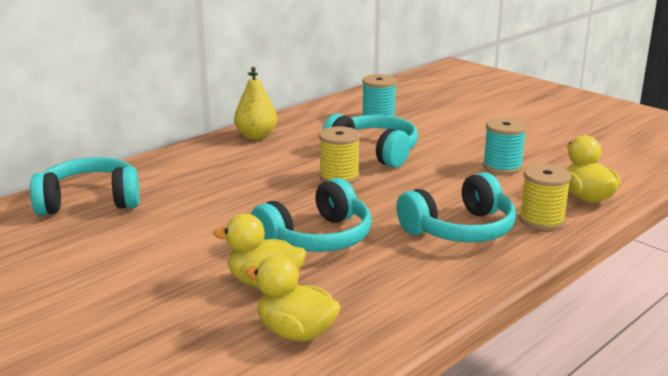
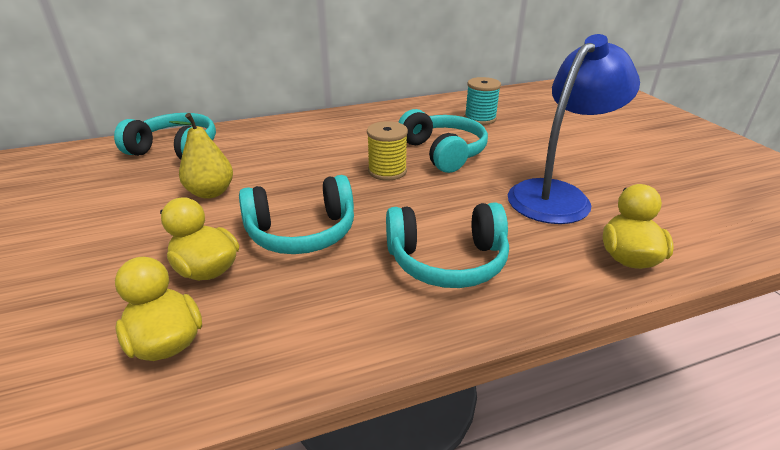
camera: 25 degrees right, 10 degrees up
yellow pear [234,67,277,140] -> yellow pear moved to [169,113,233,199]
turquoise spool [483,117,527,174] -> blue lamp [508,34,640,224]
yellow spool [519,164,571,231] -> none

